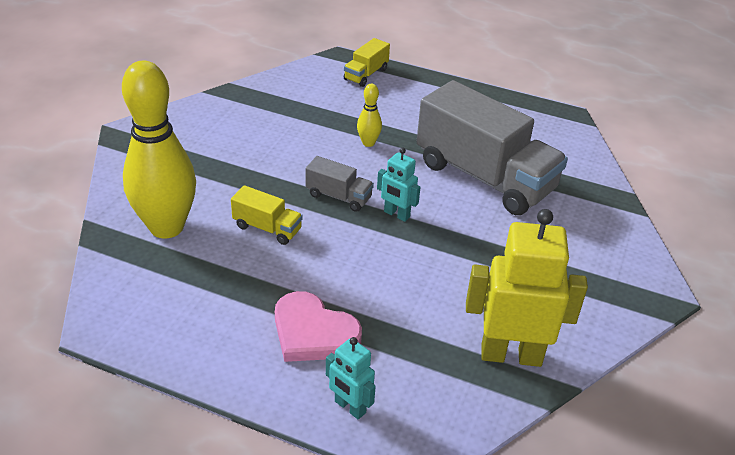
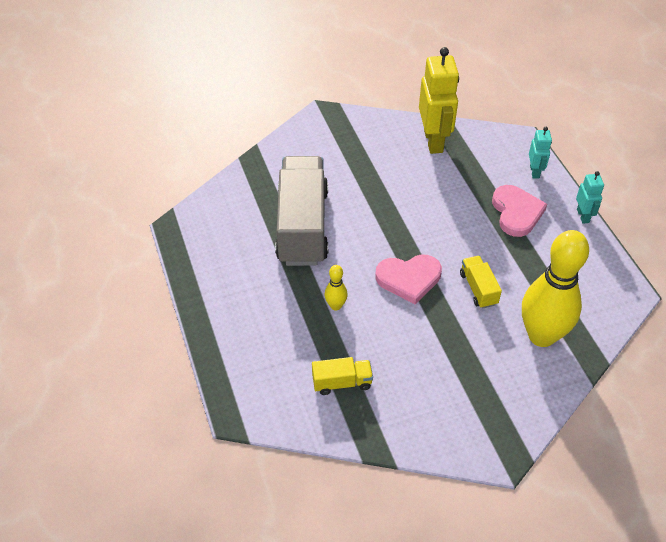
camera: 130 degrees left, 10 degrees up
grey truck [305,156,374,212] -> pink heart [375,254,442,304]
yellow truck [344,38,390,87] -> yellow truck moved to [312,357,373,395]
turquoise robot [377,148,420,222] -> turquoise robot moved to [576,171,604,224]
yellow robot [466,209,588,367] -> yellow robot turned 150 degrees counterclockwise [419,47,459,154]

